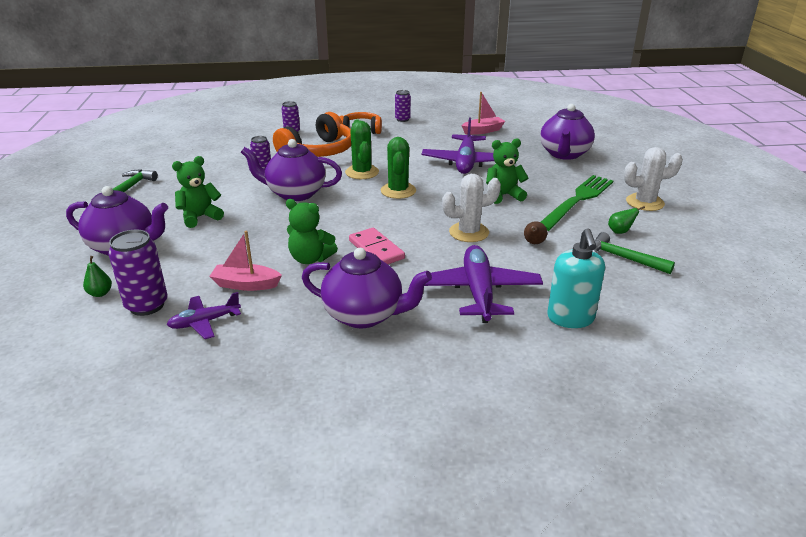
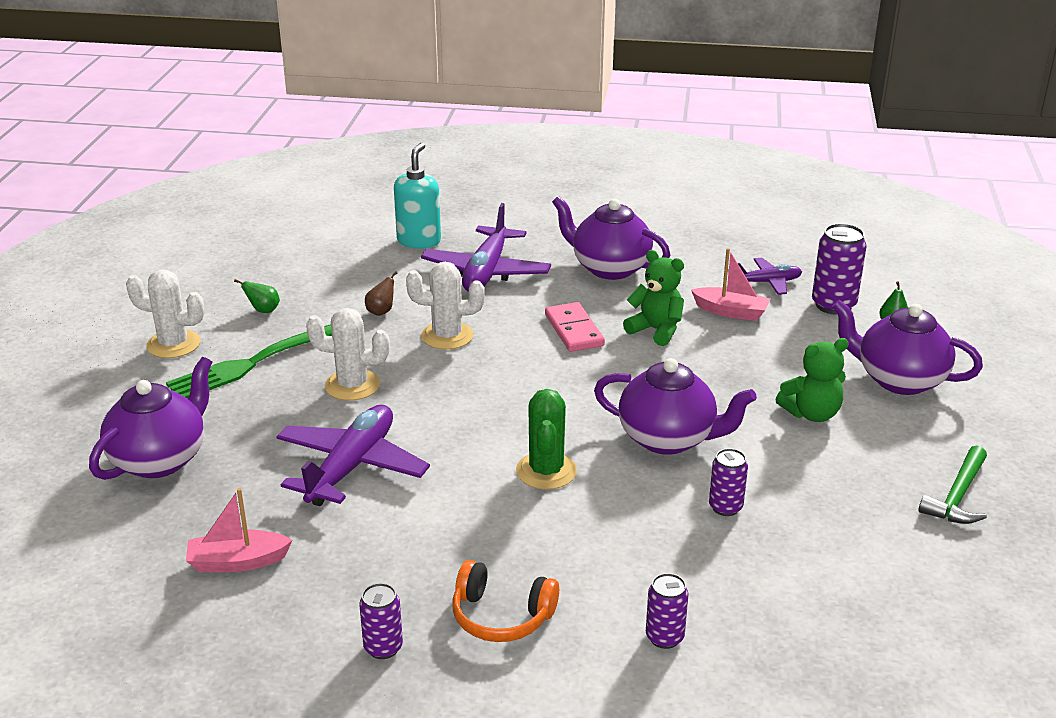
camera: 165 degrees left, 0 degrees up
orange headphones [273,112,351,157] -> none
green cactus [381,137,416,199] -> none
green teddy bear [486,138,528,204] -> white cactus [306,308,390,401]
green hammer [593,232,675,274] -> none

